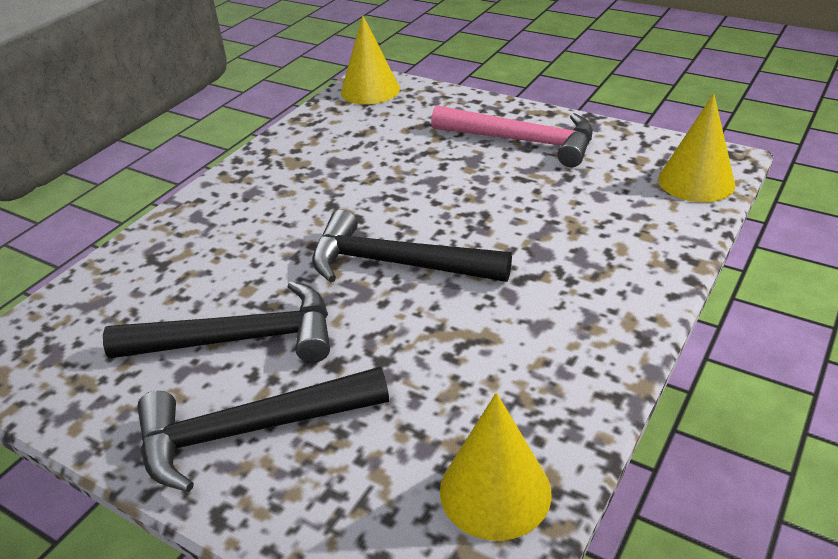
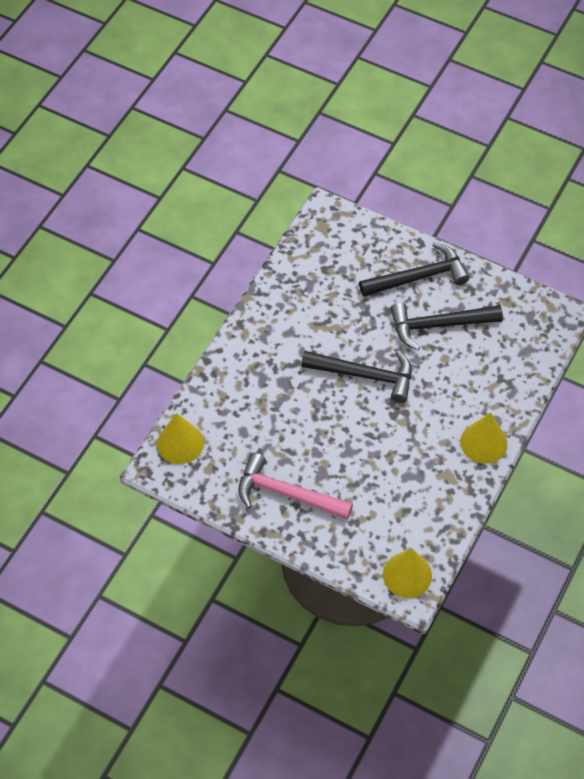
camera: 175 degrees right, 20 degrees up
yellow cone [440,393,552,541] -> yellow cone moved to [461,413,507,464]

